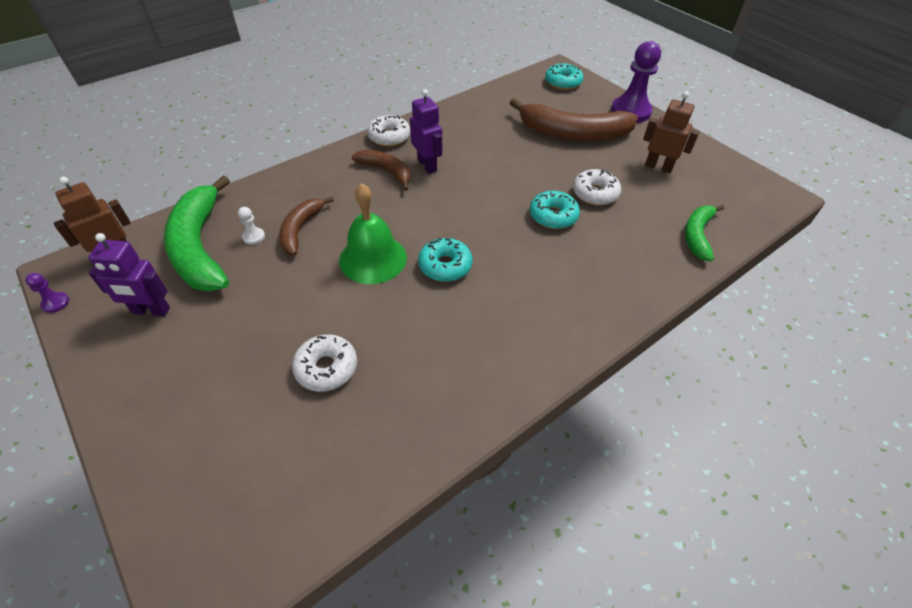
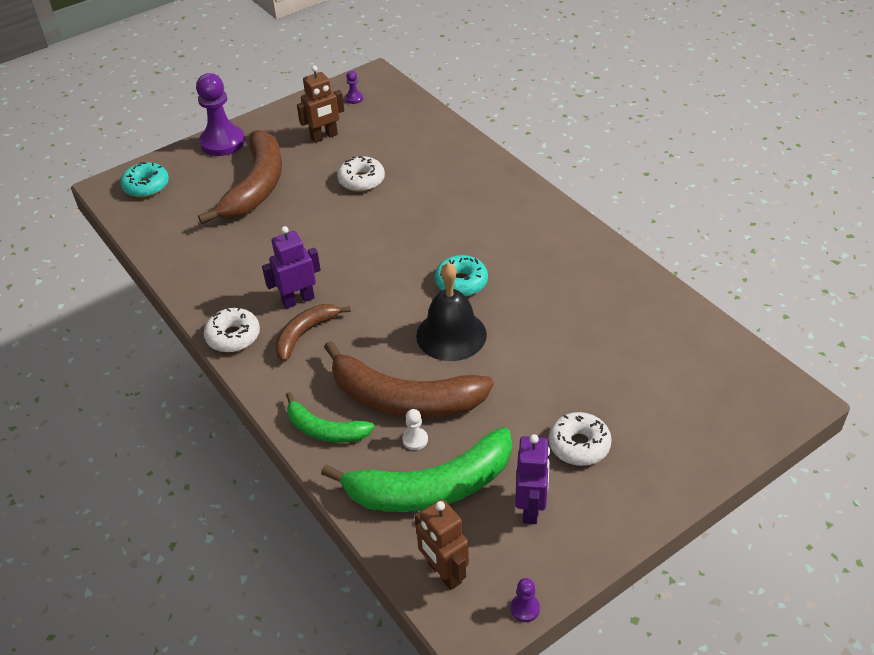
camera: 85 degrees left, 5 degrees down
brown banana [279,196,334,255] -> brown banana [324,341,494,418], size x1.81
white donut [292,334,357,392] -> white donut moved to [549,412,612,466]
green bell [339,183,407,284] -> black bell [416,262,487,361]
turquoise donut [530,191,580,229] -> none
brown robot [643,92,700,173] -> brown robot turned 150 degrees counterclockwise [297,65,344,143]
green banana [685,205,724,261] -> green banana moved to [286,392,375,443]
none -> purple pawn [345,71,363,104]

